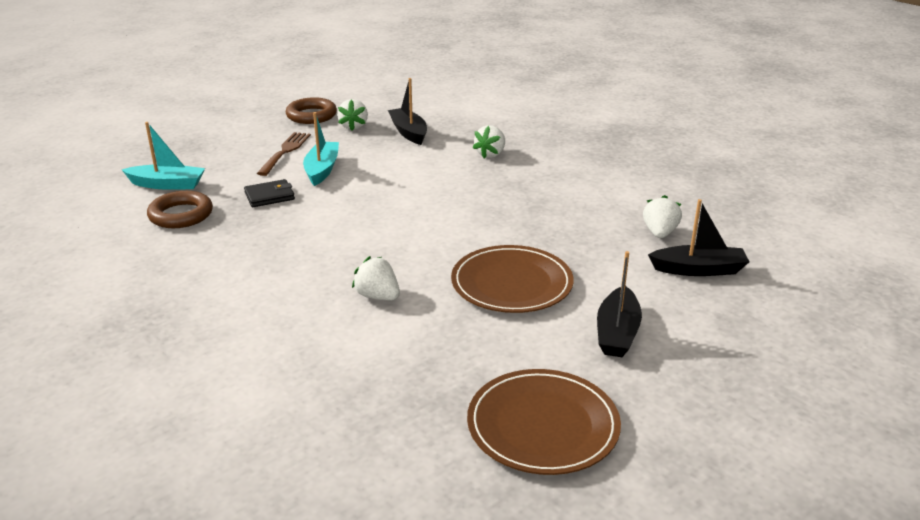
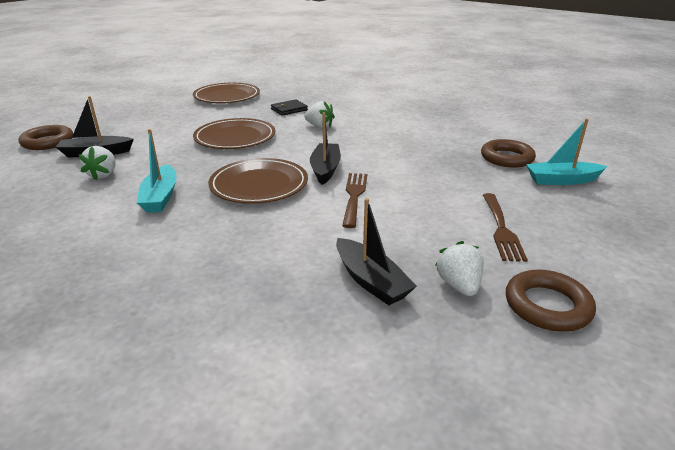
camera: 170 degrees right, 0 degrees up
black wallet [244,179,295,207] -> black wallet moved to [271,99,308,116]
turquoise boat [303,112,339,186] -> turquoise boat moved to [137,129,177,213]
white strawberry [473,125,505,158] -> none
black boat [597,251,642,357] -> black boat moved to [310,113,341,185]
none -> brown ring [19,125,73,150]
none -> brown plate [208,158,308,204]
none -> brown fork [342,173,367,228]

